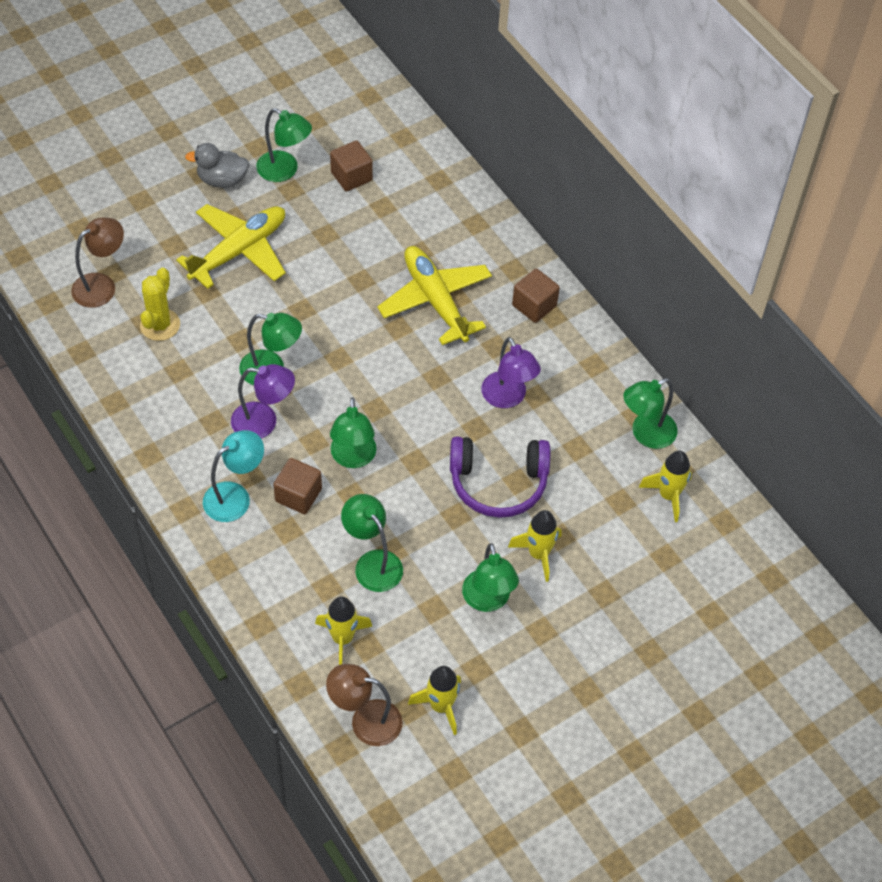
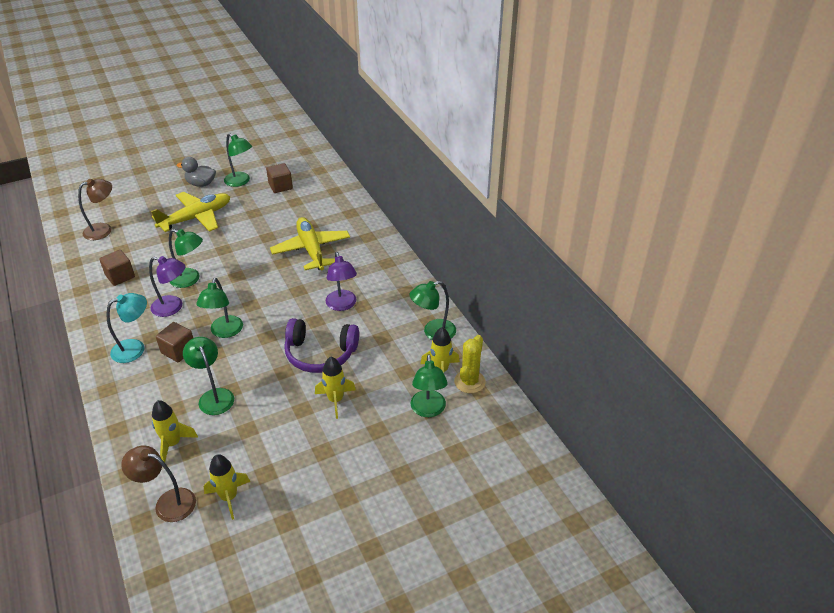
camera: 10 degrees right, 15 degrees down
yellow cactus [140,268,180,341] -> yellow cactus moved to [454,335,486,393]
green lamp [462,543,519,612] -> green lamp moved to [411,354,448,417]
brown cube [512,268,560,323] -> brown cube moved to [99,250,135,286]

